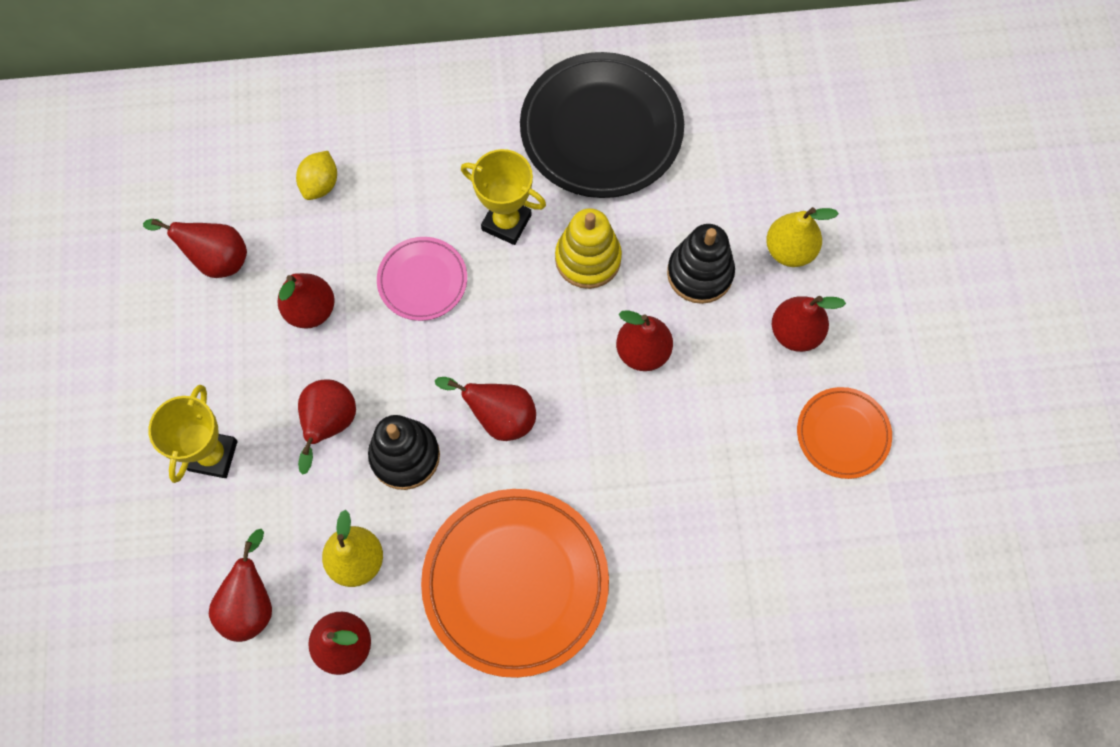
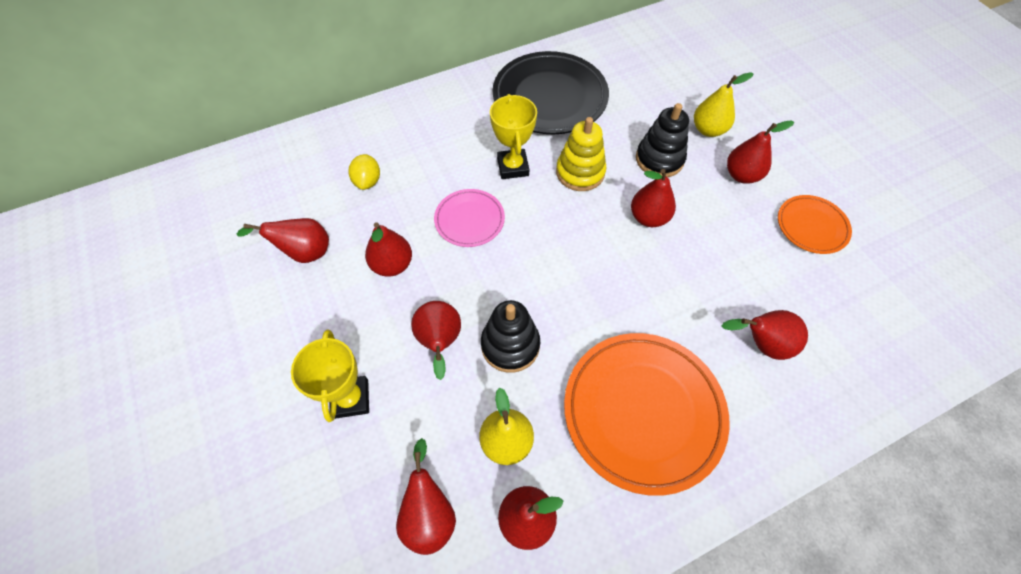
camera: 20 degrees left, 10 degrees down
red pear [435,377,536,441] -> red pear moved to [722,310,808,360]
yellow trophy [461,149,546,245] -> yellow trophy turned 75 degrees clockwise [490,94,537,179]

